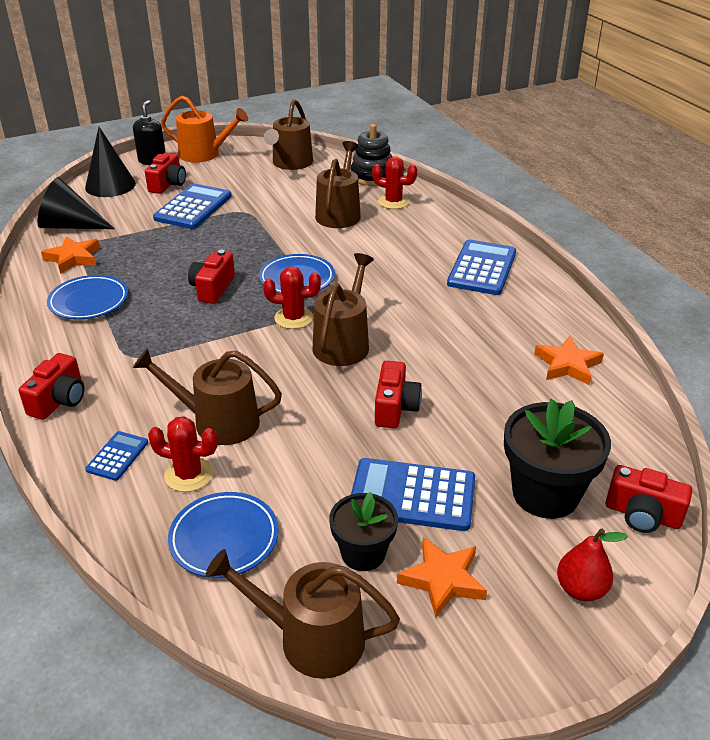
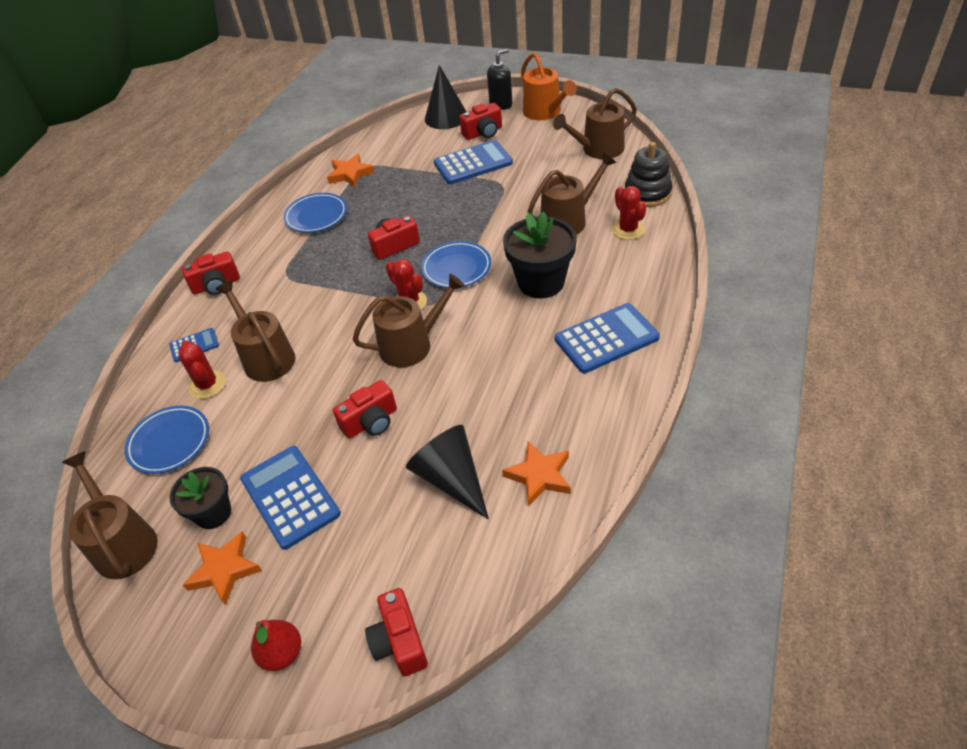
camera: 50 degrees right, 10 degrees up
black cone [37,177,115,229] -> black cone moved to [406,425,489,519]
black flower pot [504,399,611,519] -> black flower pot moved to [503,211,577,298]

